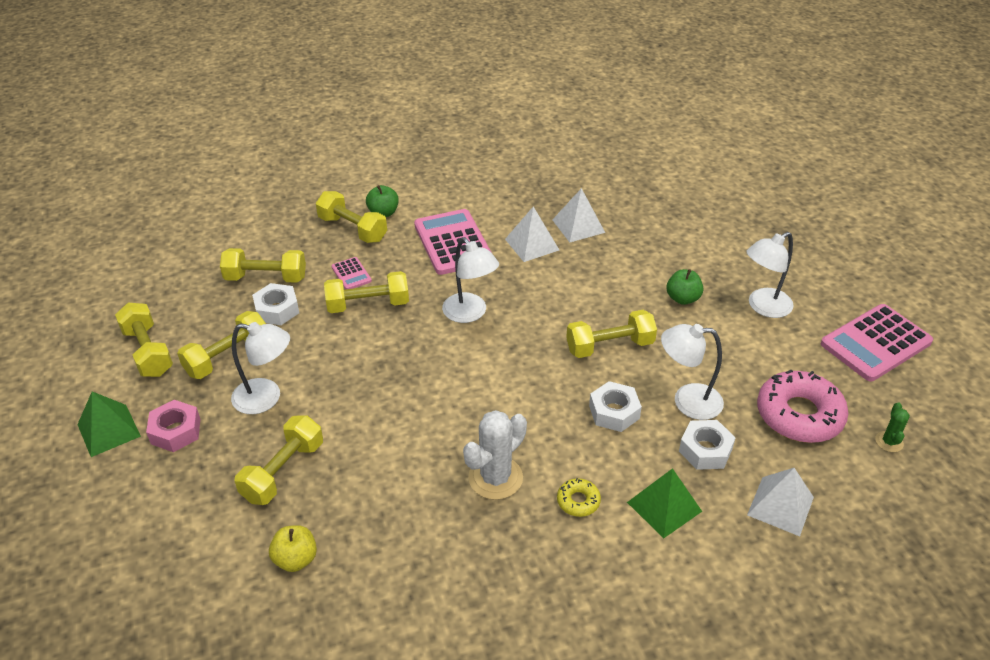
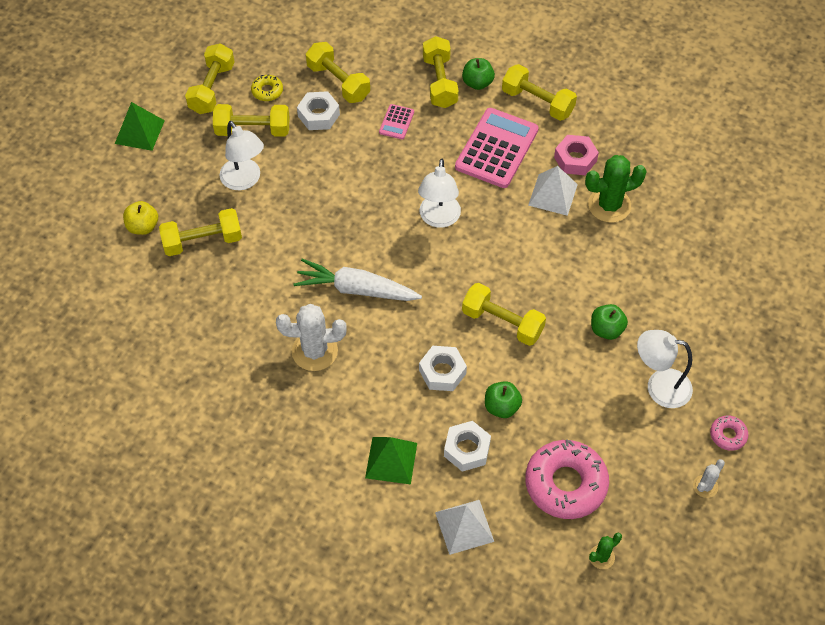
camera: 45 degrees right, 15 degrees up
pink nut [146,400,200,452] -> pink nut moved to [554,135,599,175]
yellow apple [269,525,317,572] -> yellow apple moved to [123,201,158,235]
yellow dumbbell [324,271,409,313] -> yellow dumbbell moved to [502,64,577,121]
white pyramid [552,188,605,242] -> green cactus [585,155,647,223]
yellow donut [557,478,601,517] -> yellow donut moved to [251,74,283,101]
white lamp [661,324,724,420] -> green apple [485,381,522,418]
pink calculator [821,304,933,381] -> white cactus [693,459,725,498]
none -> white carrot [294,259,422,301]
none -> pink donut [710,416,749,451]

